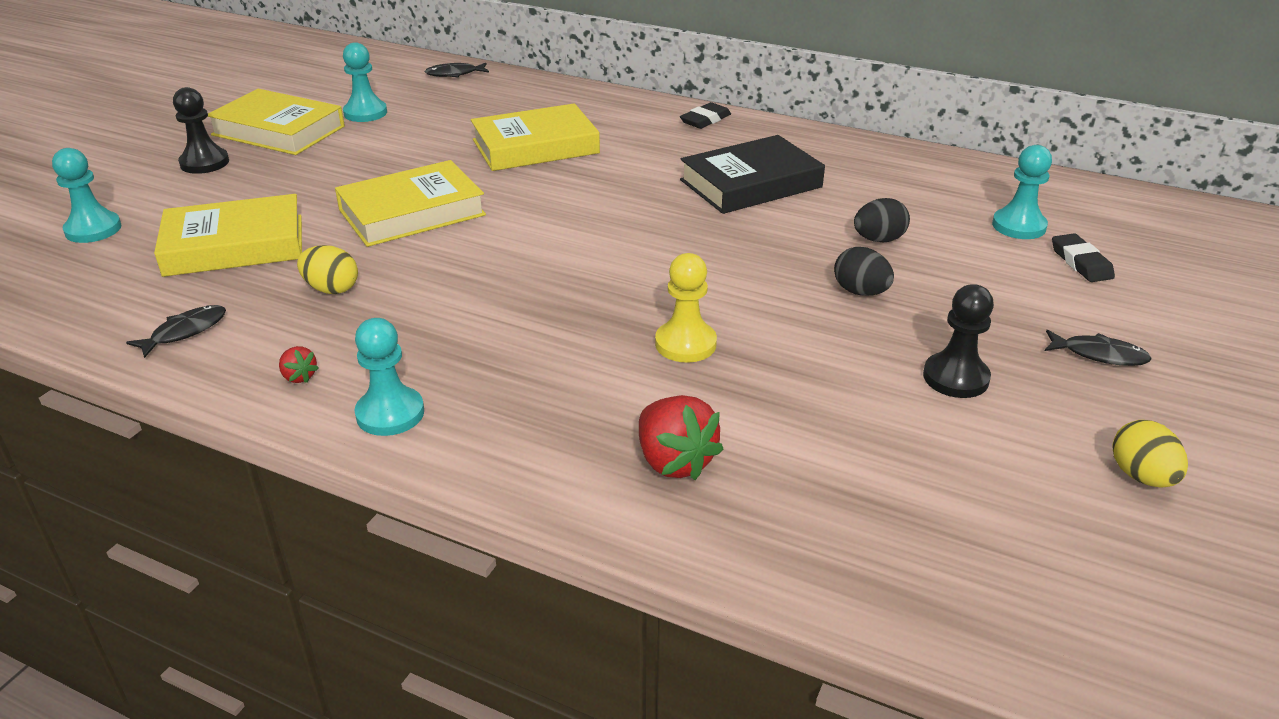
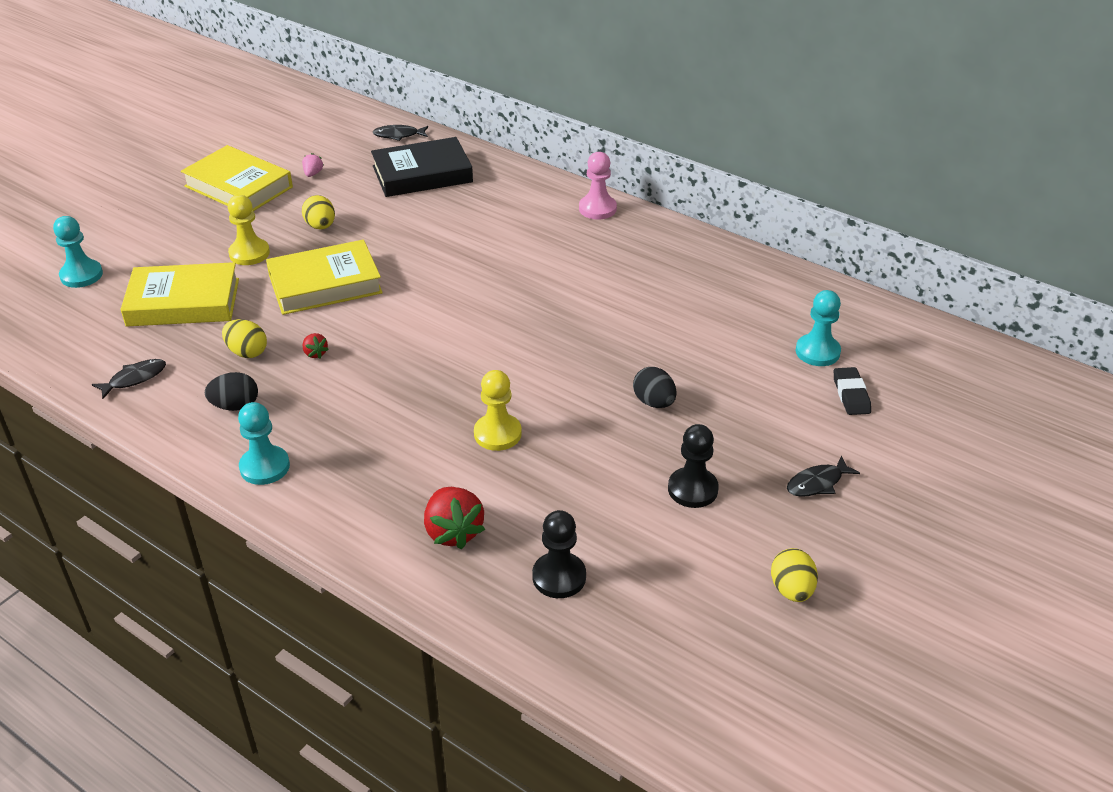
camera: 10 degrees right, 5 degrees up
black pawn [173,87,229,174] -> black pawn moved to [532,510,586,598]
red strawberry [279,346,319,383] -> red strawberry moved to [302,333,329,359]
turquoise pawn [343,42,387,122] -> pink strawberry [302,153,323,177]
yellow book [471,103,600,171] -> none
black eraser [680,102,731,129] -> pink pawn [579,152,617,220]
black book [680,135,825,214] -> black book moved to [371,137,473,197]
black egg [854,198,910,243] -> black egg moved to [205,372,258,411]
black fish [1045,330,1152,366] -> black fish turned 120 degrees clockwise [787,456,860,497]
none -> yellow pawn [228,195,270,265]
none -> yellow egg [302,195,335,230]

